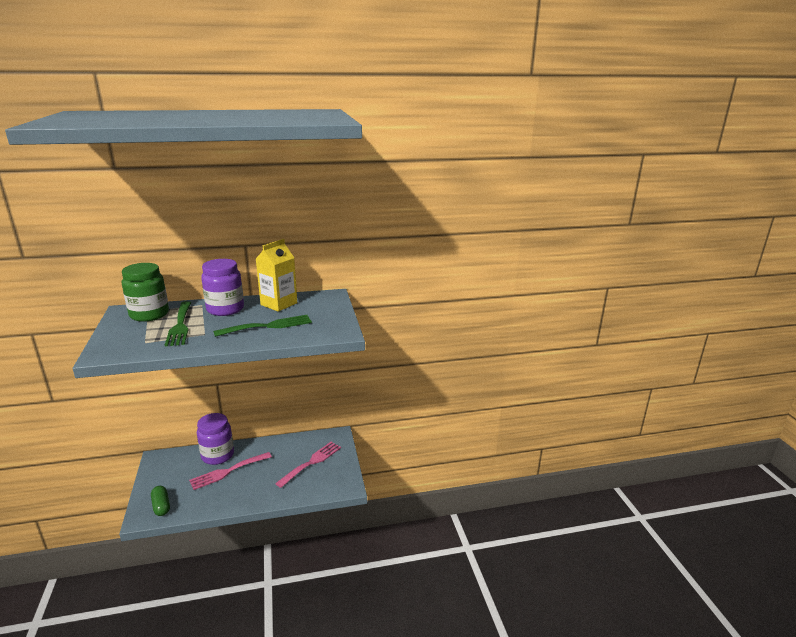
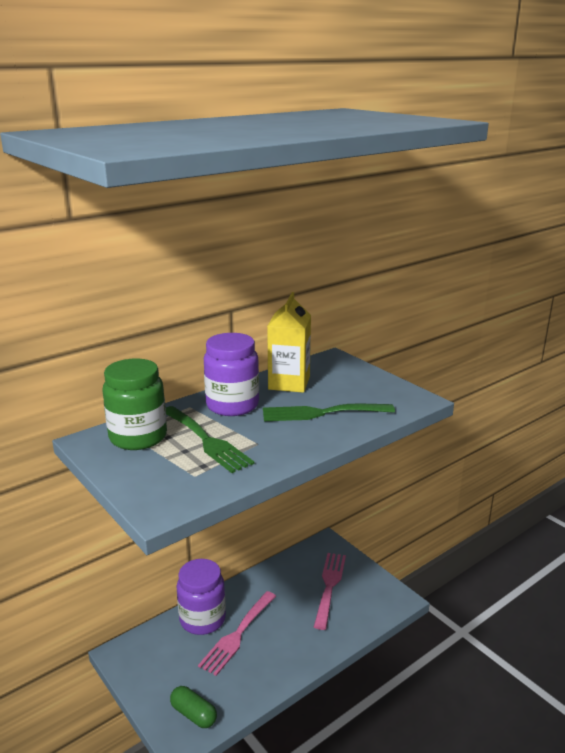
camera: 25 degrees left, 0 degrees up
green fork [213,315,312,337] -> green fork turned 135 degrees counterclockwise [263,404,395,421]

